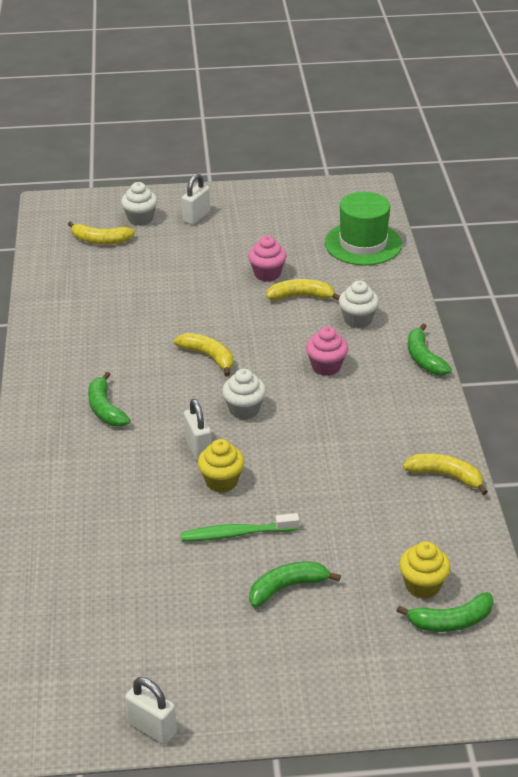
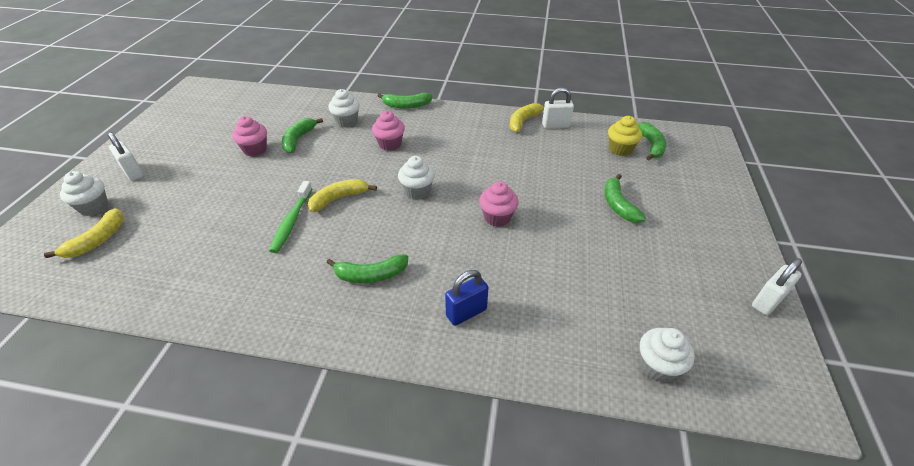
camera: 75 degrees left, 5 degrees up
green toothbrush [181,513,299,541] -> green toothbrush moved to [269,181,312,253]
white padlock [184,399,212,461] -> white padlock moved to [542,88,574,129]
yellow cupcake [198,439,245,493] -> pink cupcake [479,181,519,227]
yellow banana [266,279,340,301] -> green banana [282,118,323,153]
green hat [325,192,402,266] -> none
none -> blue padlock [445,270,489,326]
none -> white cupcake [640,328,695,382]

